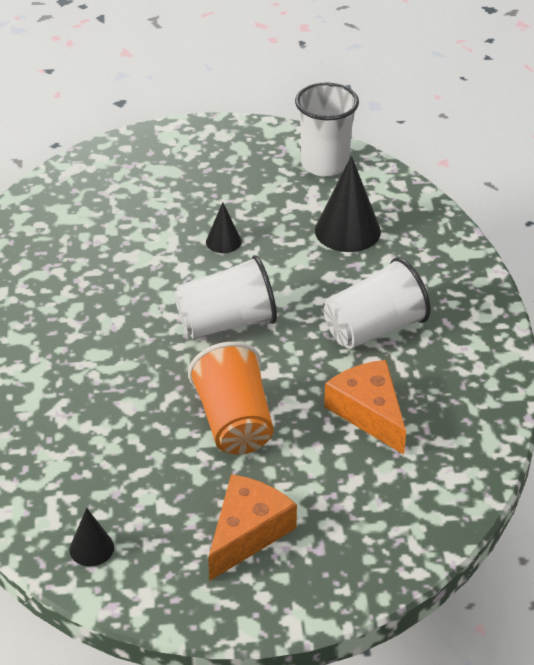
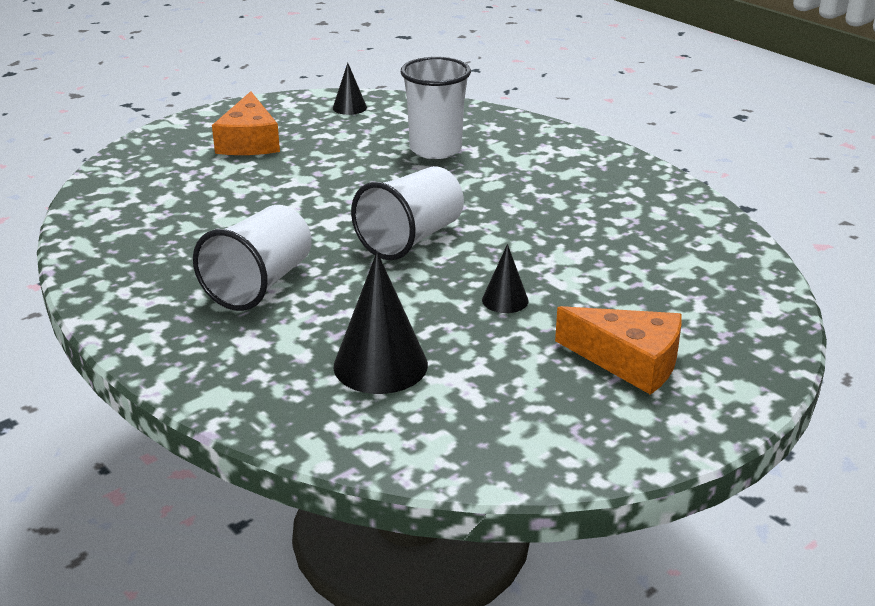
camera: 145 degrees right, 10 degrees down
orange cup [188,342,274,455] -> none
white cup [295,83,359,177] -> white cup moved to [401,57,471,159]
orange cheese [324,360,406,455] -> orange cheese moved to [555,306,682,395]

